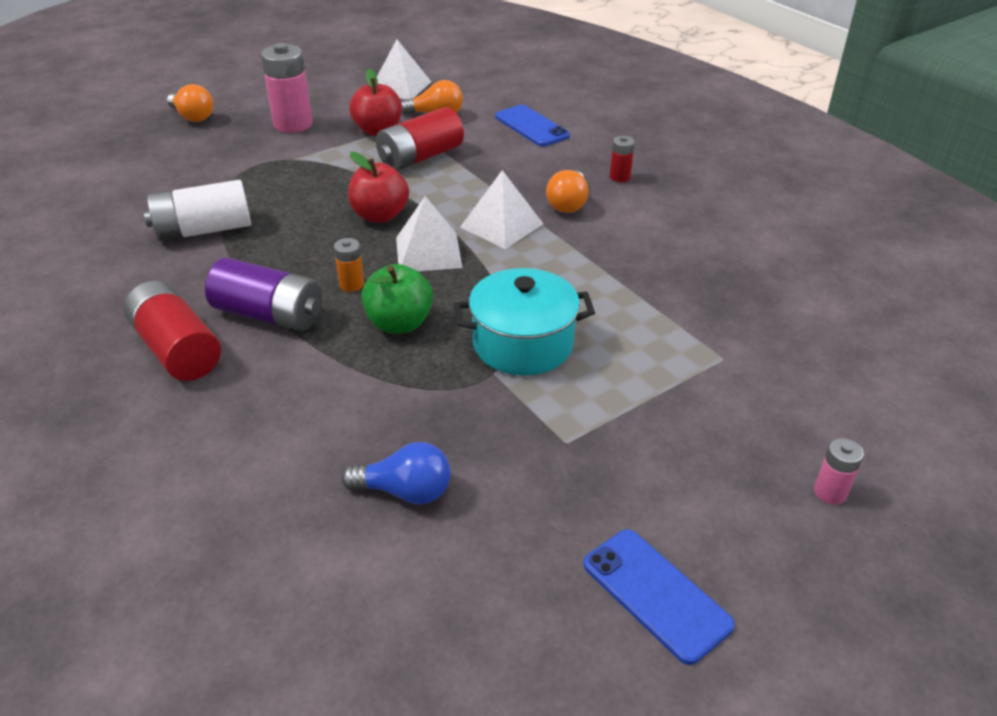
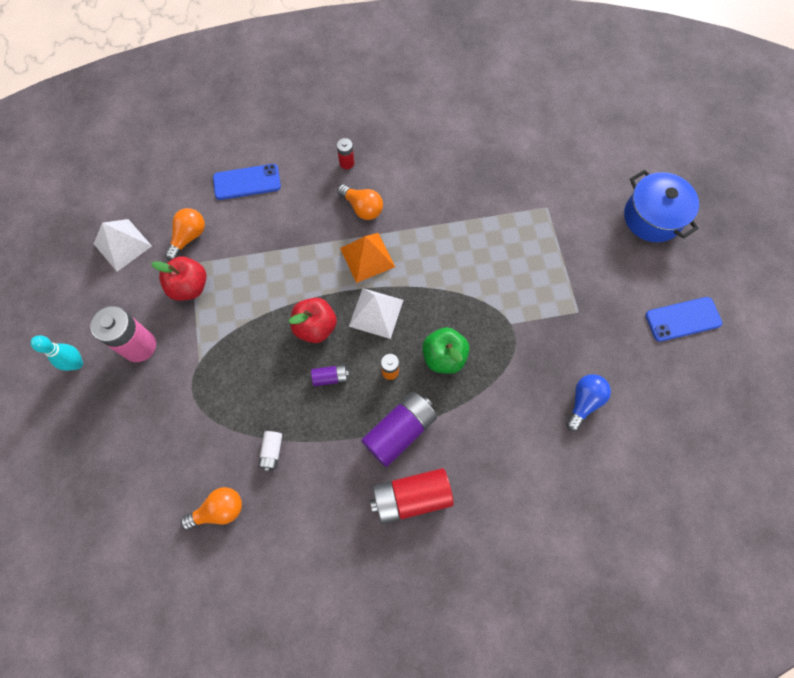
camera: 65 degrees left, 30 degrees up
white battery [144,180,251,241] -> white battery [258,431,282,471], size x0.50
orange light bulb [167,84,213,122] -> orange light bulb moved to [180,487,242,530]
red battery [376,107,464,171] -> none
turquoise pot [454,268,595,376] -> none
white pyramid [460,170,543,249] -> orange pyramid [340,233,395,283]
pink battery [814,438,864,504] -> blue pot [624,170,699,242]
none -> turquoise bowling pin [30,335,83,371]
none -> purple battery [311,365,349,386]

